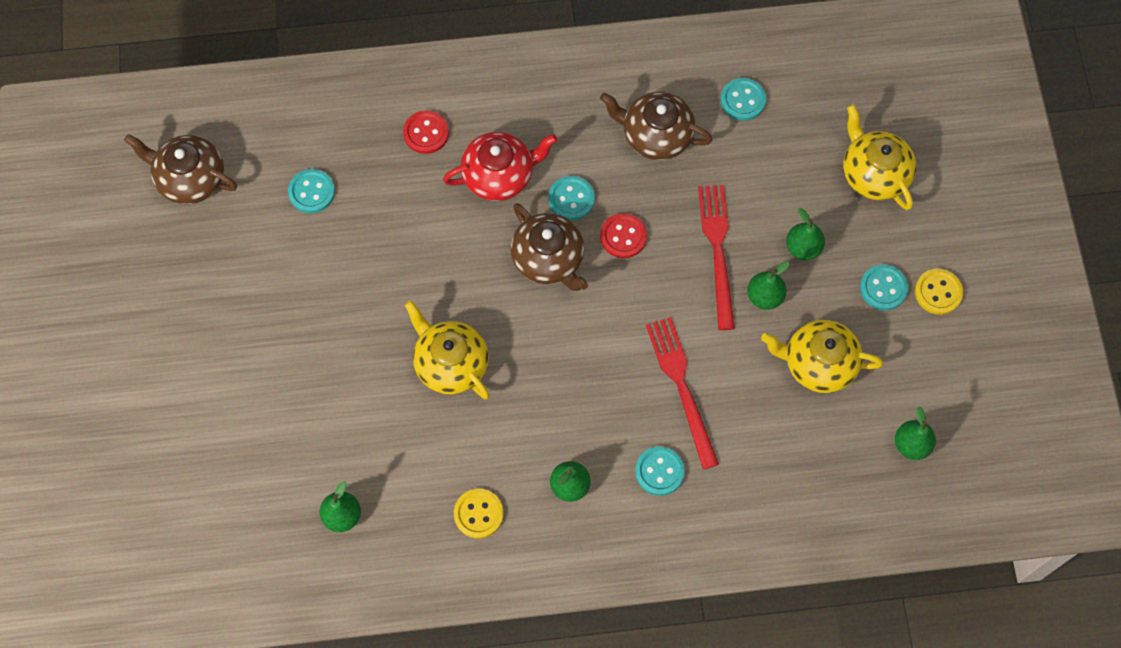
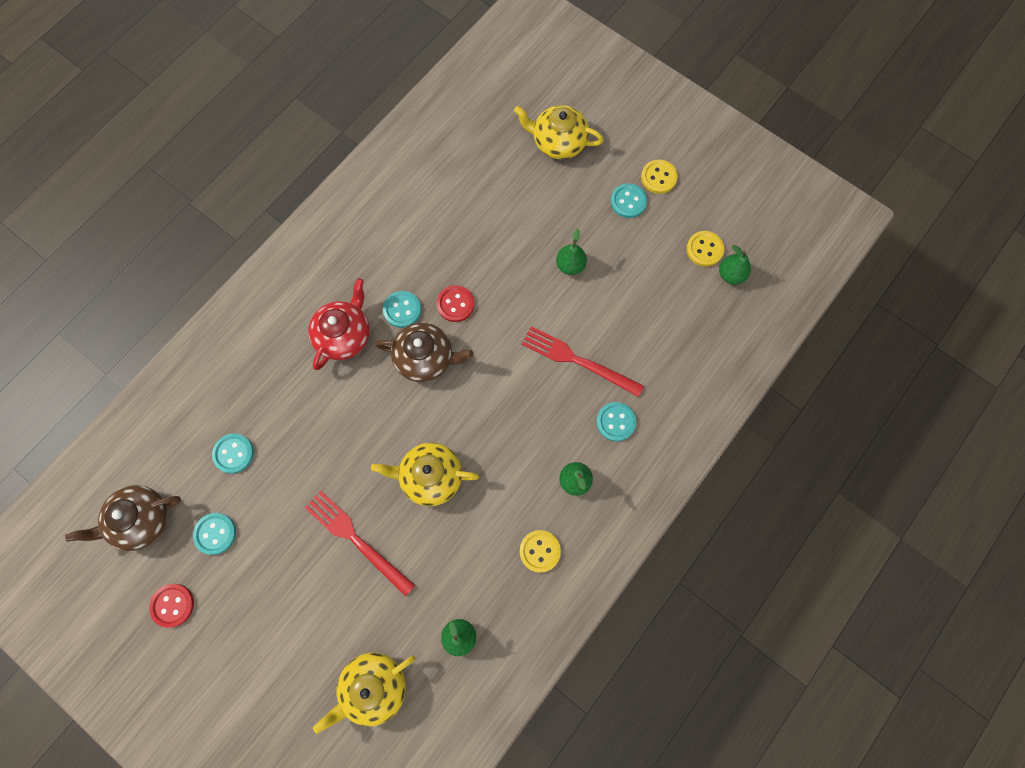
camera: 45 degrees left, 5 degrees up
red button [403,110,449,154] -> red button moved to [149,584,194,628]
brown teapot [600,92,713,160] -> none
red fork [698,185,735,330] -> red fork moved to [304,490,415,597]
turquoise button [721,78,766,121] -> turquoise button moved to [193,513,236,555]
yellow teapot [761,320,883,393] -> yellow teapot moved to [313,652,416,734]
green pear [786,208,825,260] -> none
none -> yellow button [686,231,725,267]

